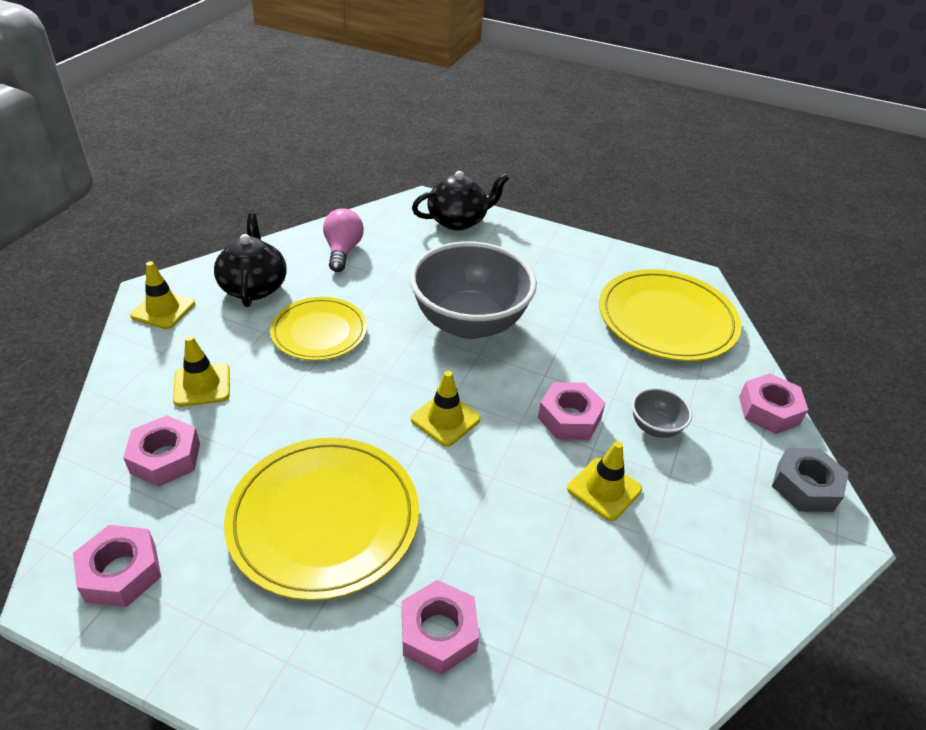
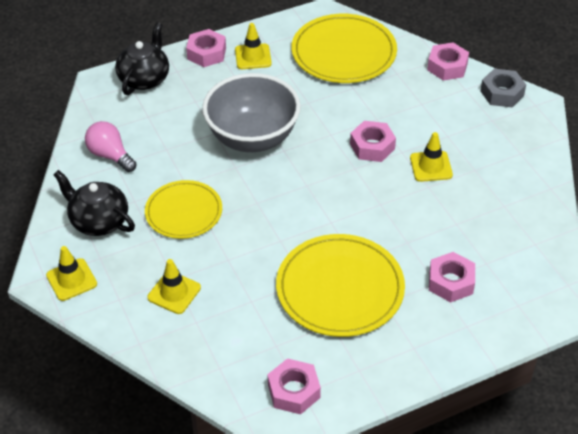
camera: 45 degrees left, 5 degrees up
pink nut [123,415,200,487] -> pink nut moved to [186,29,226,67]
yellow traffic cone [411,371,481,446] -> yellow traffic cone moved to [235,23,272,69]
grey bowl [632,388,692,438] -> none

